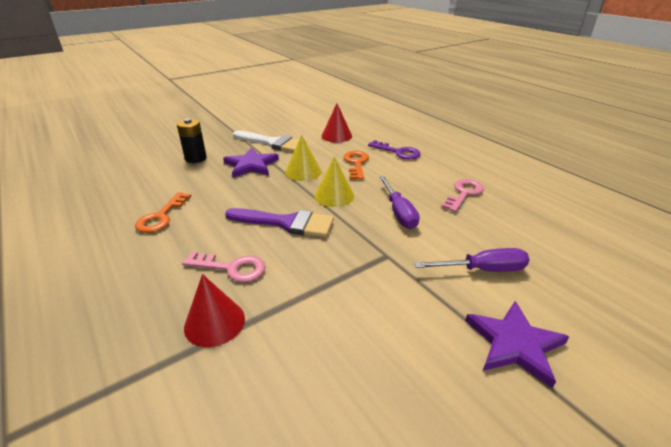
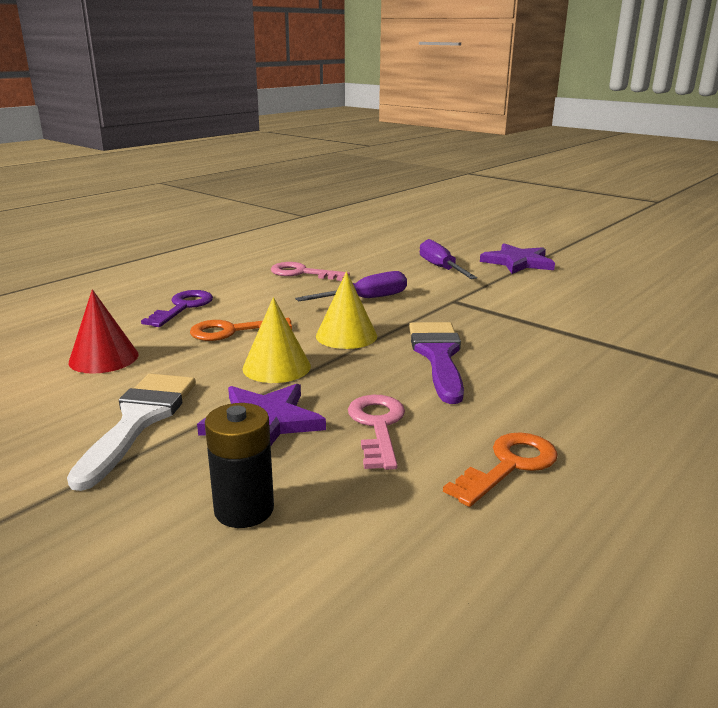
camera: 105 degrees left, 10 degrees down
orange key [135,192,191,233] -> orange key turned 45 degrees counterclockwise [443,432,558,507]
pink key [182,251,266,283] -> pink key moved to [348,395,405,470]
red cone [184,274,245,347] -> none

